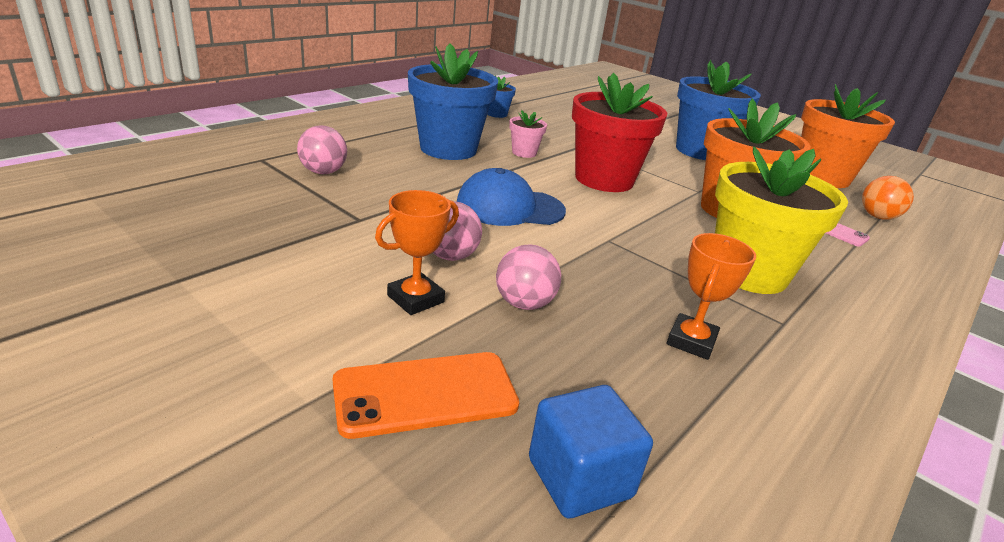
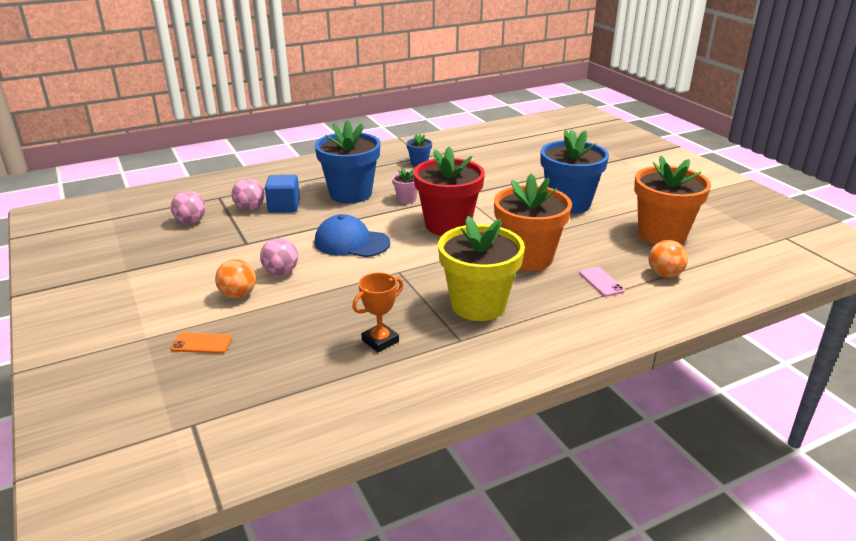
camera: 25 degrees right, 0 degrees up
orange phone [333,352,519,439] -> orange phone [171,333,232,354], size x0.59
orange trophy [375,190,459,315] -> orange ball [215,259,256,299]
pink ball [496,244,561,310] -> pink ball moved to [171,191,206,224]
blue cube [529,385,653,518] -> blue cube moved to [265,175,300,213]

